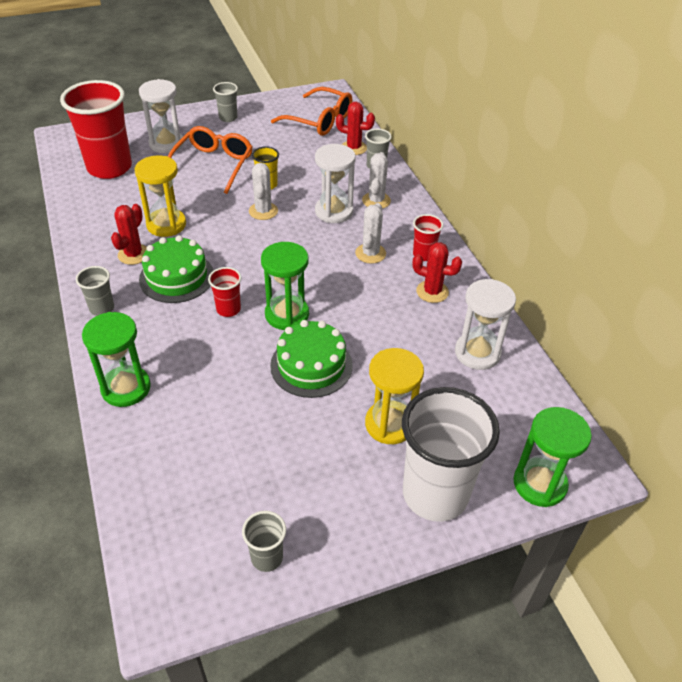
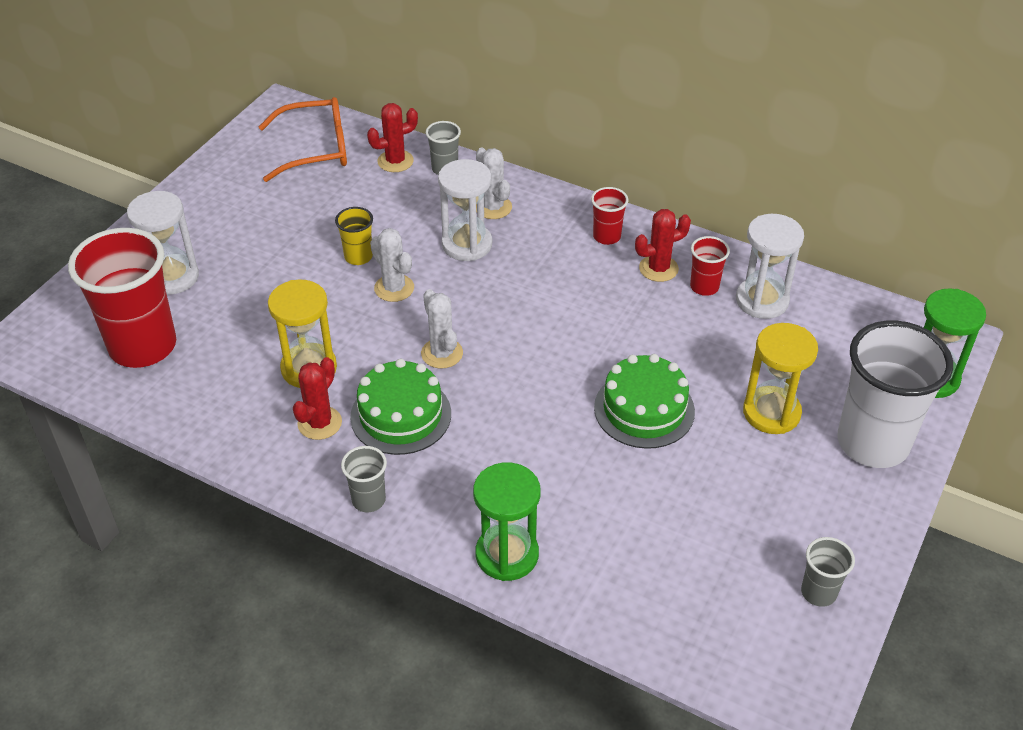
camera: 40 degrees left, 0 degrees up
red cactus [111,204,147,265] -> red cactus turned 45 degrees clockwise [293,357,342,440]
orange glasses [168,126,253,194] -> none
red cup [208,267,241,317] -> red cup moved to [690,236,730,296]
grey cup [213,82,238,122] -> none
green hourglass [261,242,309,330] -> none
white cactus [355,203,386,264] -> white cactus moved to [421,289,463,369]

